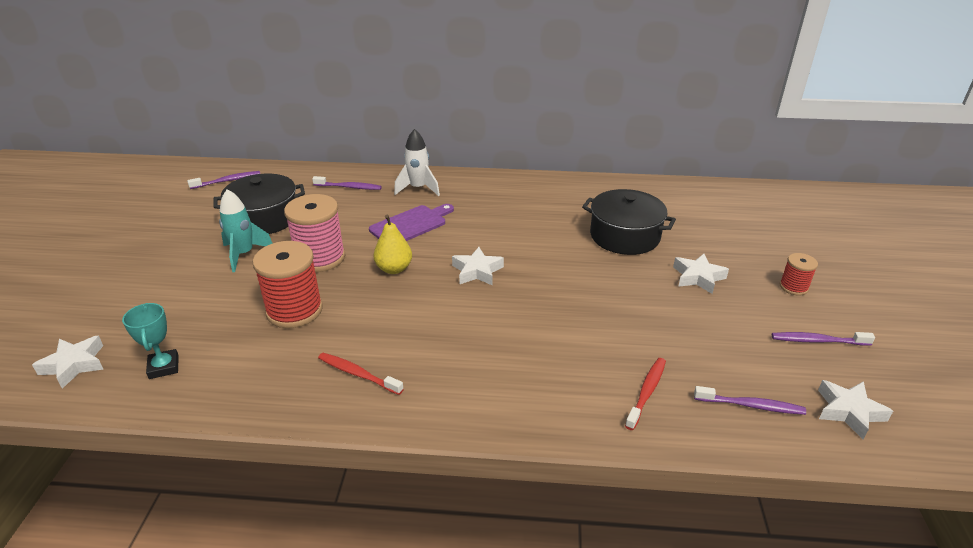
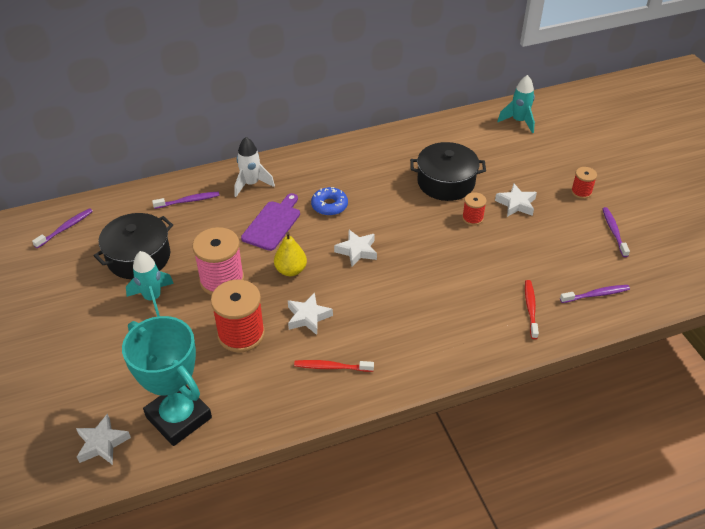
camera: 25 degrees left, 10 degrees up
turquoise trophy [122,303,179,379] -> turquoise trophy [122,316,212,446], size x2.11
purple toothbrush [772,332,875,346] -> purple toothbrush turned 105 degrees clockwise [602,207,630,257]
white star [818,380,893,440] -> white star moved to [288,292,333,335]
none -> blue donut [311,187,348,216]
none -> red spool [462,192,487,226]
none -> turquoise rocket [497,75,535,133]

